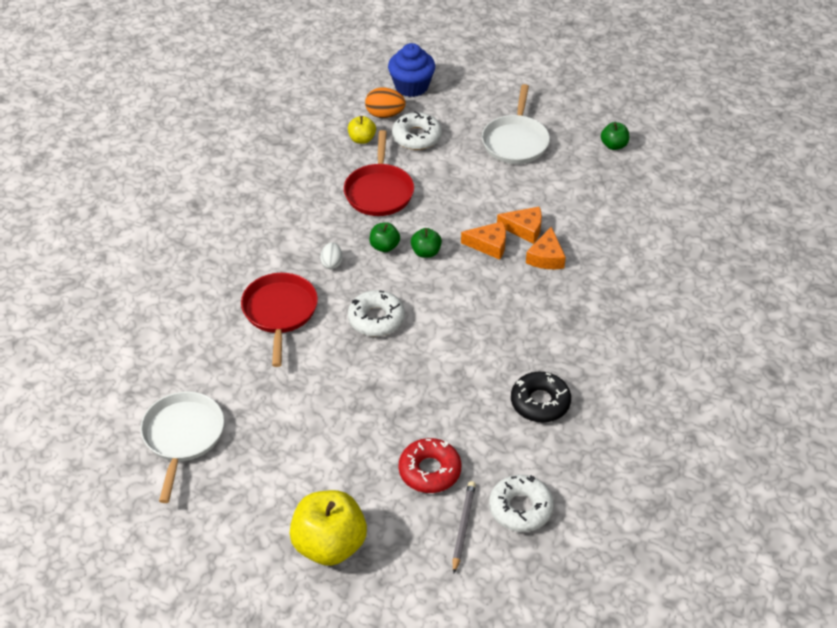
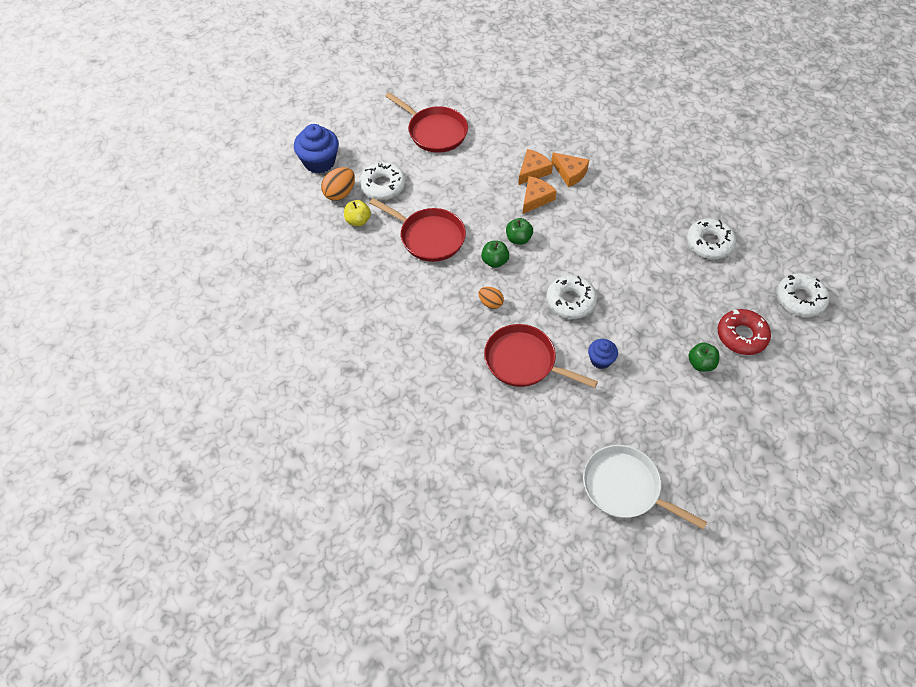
camera: 60 degrees left, 10 degrees up
yellow apple [289,490,367,566] -> none
white egg [320,242,342,269] -> orange egg [478,287,504,309]
grey pencil [452,481,476,574] -> none
white pan [482,84,550,164] -> red pan [385,92,468,153]
black donut [511,372,571,422] -> white donut [687,218,736,259]
green apple [601,122,629,150] -> green apple moved to [688,343,719,372]
none -> blue cupcake [588,339,618,369]

